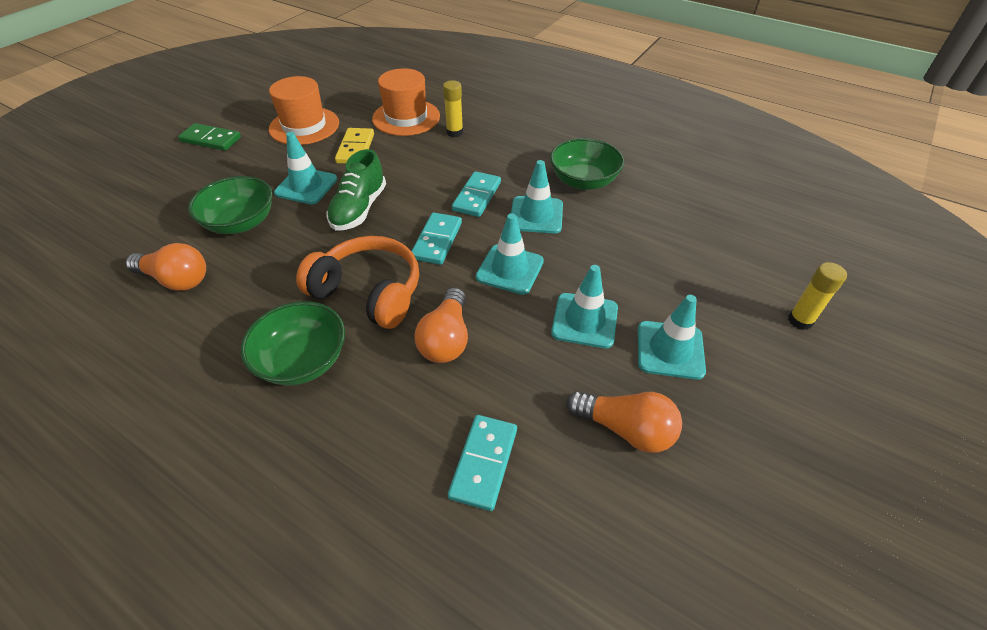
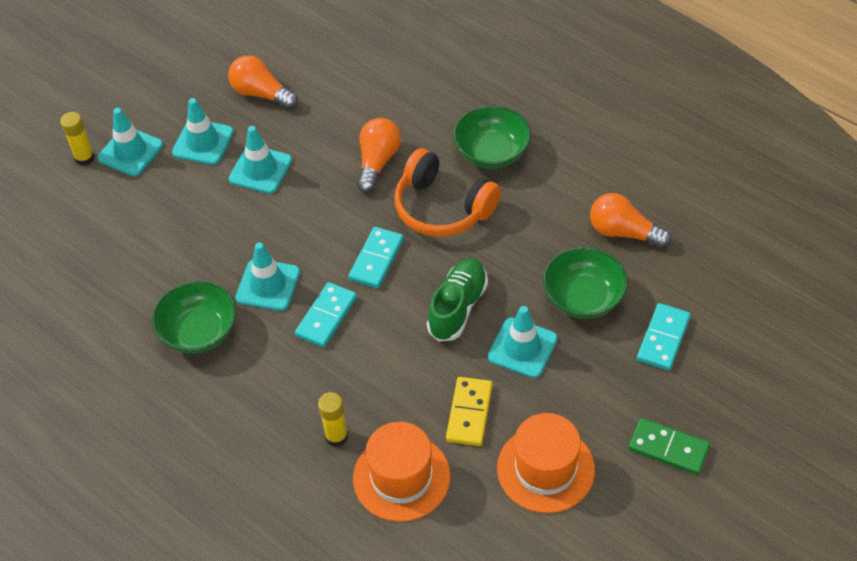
camera: 170 degrees left, 5 degrees up
turquoise domino [448,415,517,511] -> turquoise domino moved to [637,303,691,371]
turquoise traffic cone [476,213,544,295] -> turquoise traffic cone moved to [98,108,163,176]

